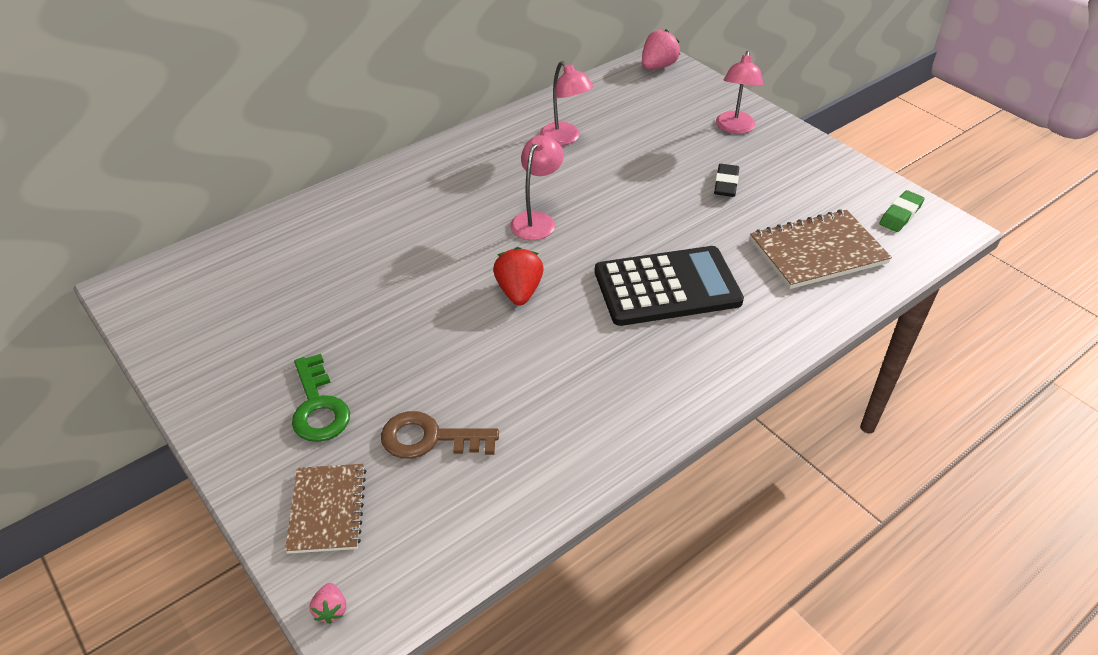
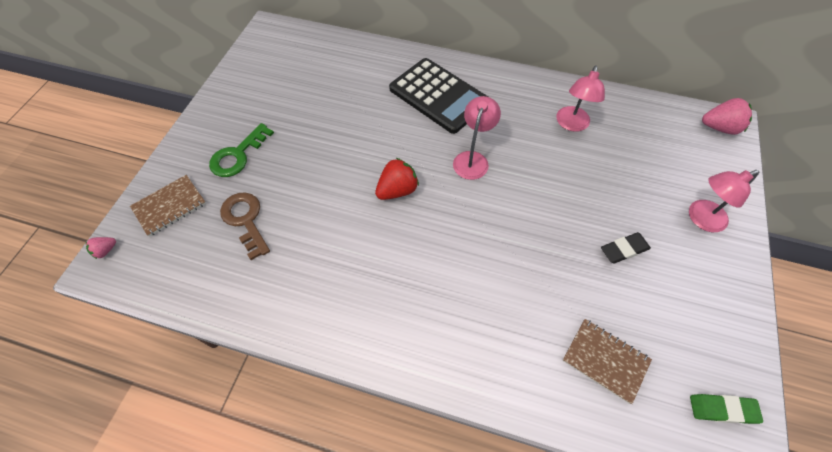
camera: 55 degrees right, 15 degrees up
pink lamp [510,135,564,240] -> pink lamp turned 60 degrees counterclockwise [453,96,501,180]
black calculator [595,246,744,326] -> black calculator moved to [389,58,488,134]
brown notebook [750,210,892,289] -> brown notebook [562,319,652,404], size x0.66

